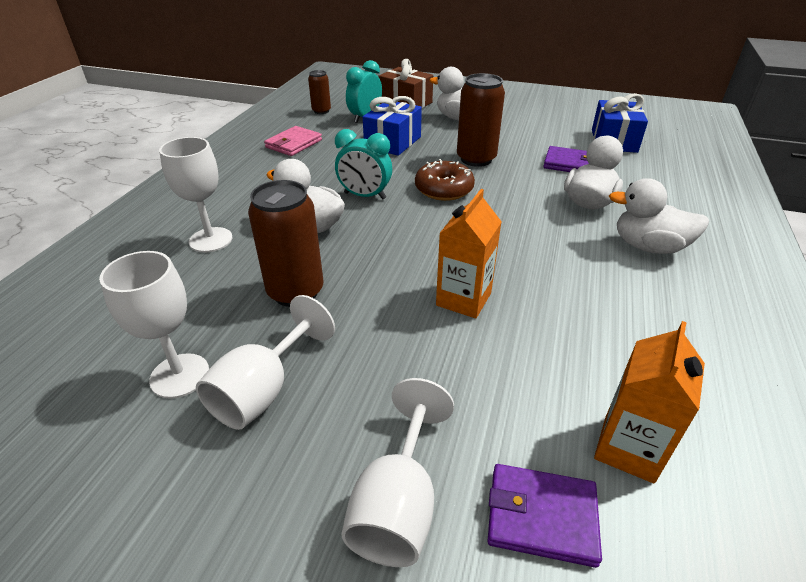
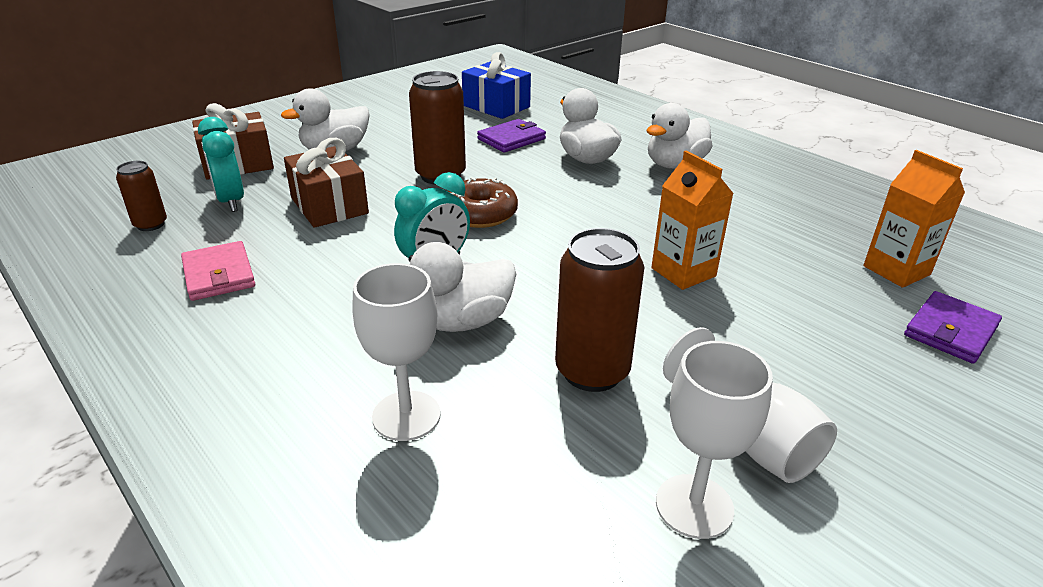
camera: 60 degrees left, 5 degrees down
white goblet [341,378,454,567] -> none
blue gift [363,96,422,156] -> brown gift [284,138,369,228]

